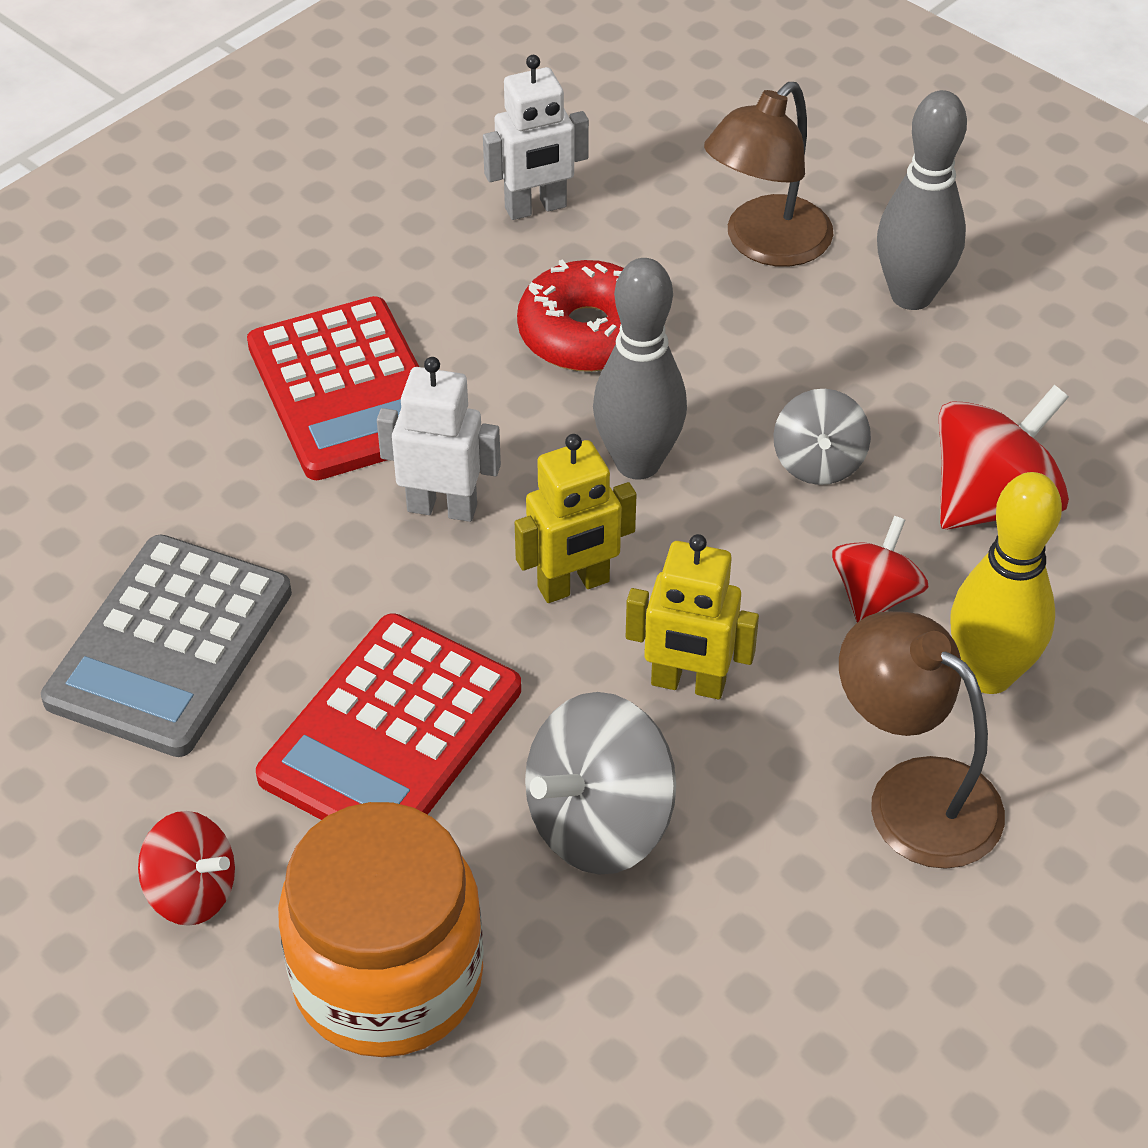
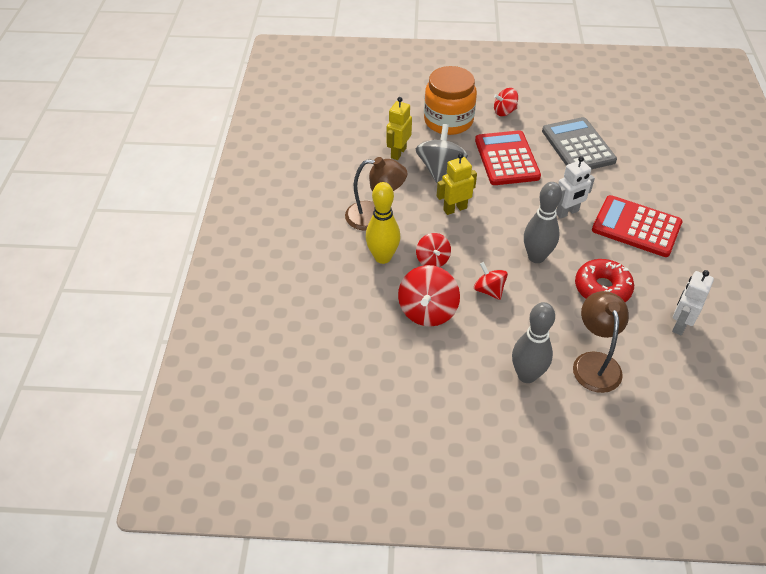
camera: 140 degrees right, 0 degrees up
yellow robot [515,434,636,603] -> yellow robot moved to [387,97,412,160]
grey spinning top [773,389,871,485] -> red spinning top [474,262,508,300]

